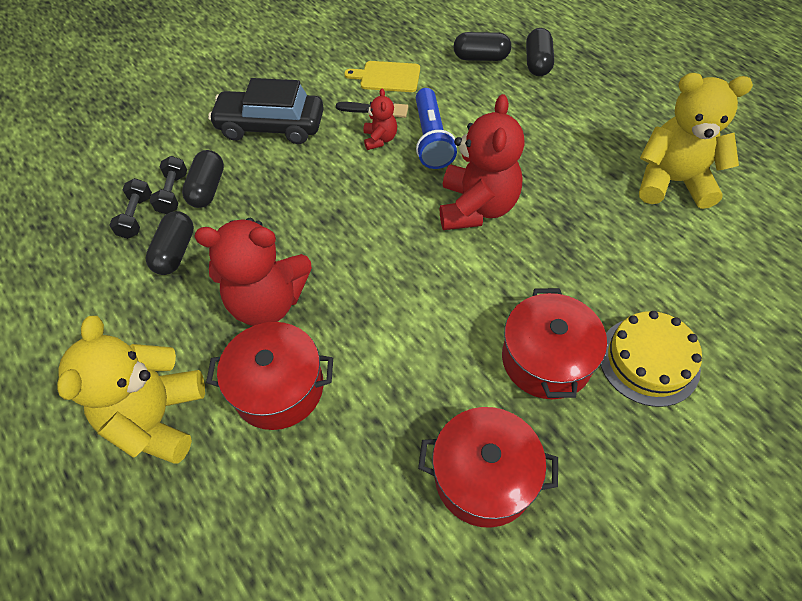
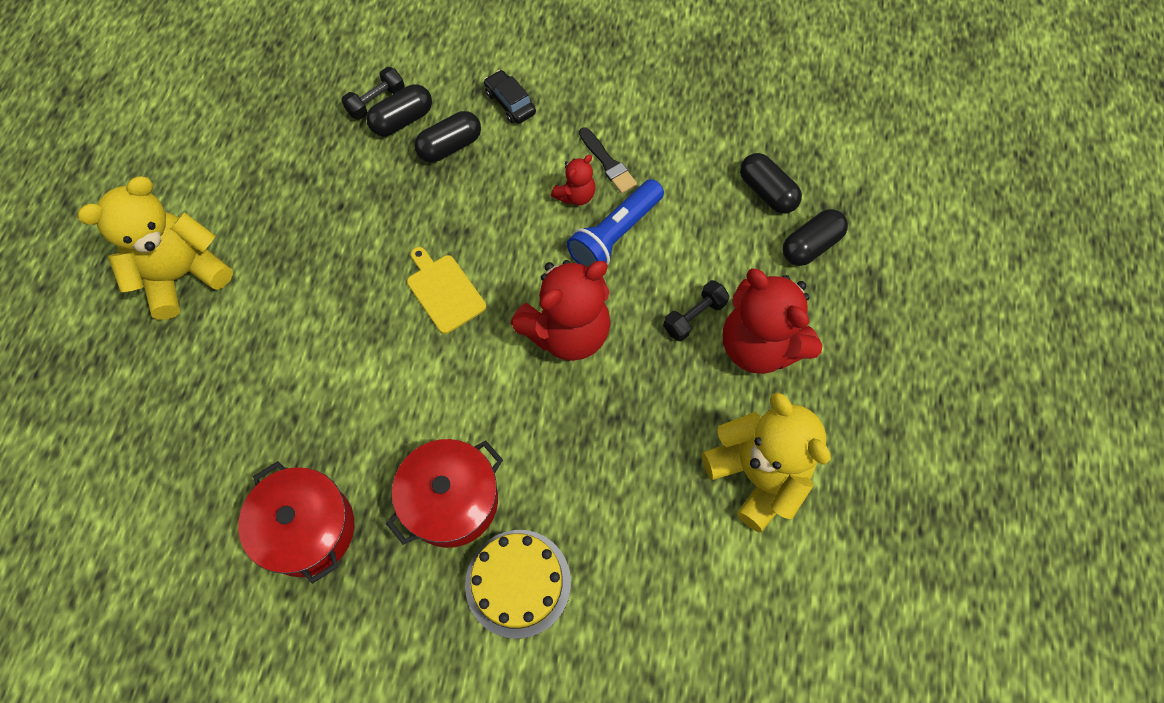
camera: 45 degrees right, 10 degrees up
black dumbbell [109,178,152,239] -> black dumbbell moved to [663,280,730,341]
black capsule [145,211,194,275] -> black capsule moved to [414,111,481,162]
red teddy bear [194,218,312,326] -> red teddy bear moved to [723,268,823,374]
red pot [206,322,333,430] -> none
black car [208,78,324,144] -> black car [484,70,536,124], size x0.51
yellow cutting board [344,61,420,92] -> yellow cutting board moved to [407,247,486,334]

